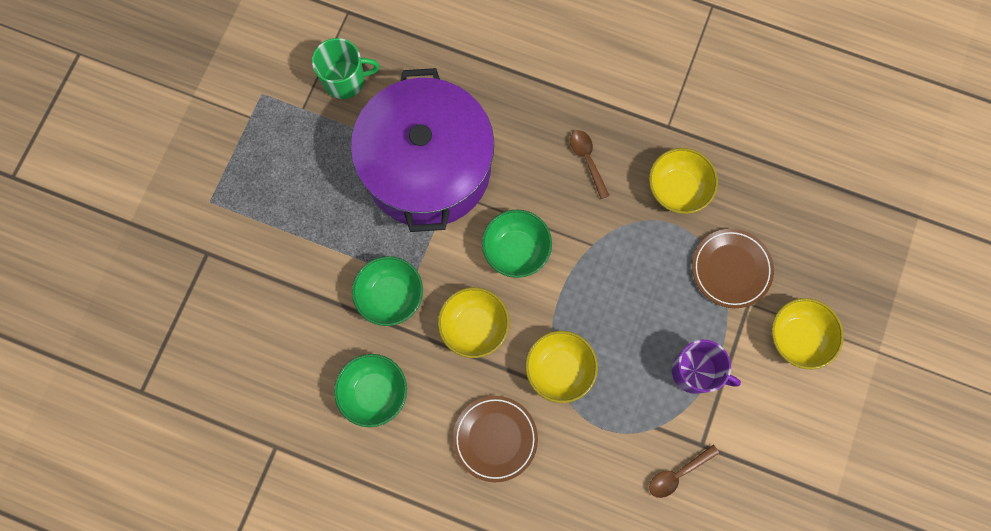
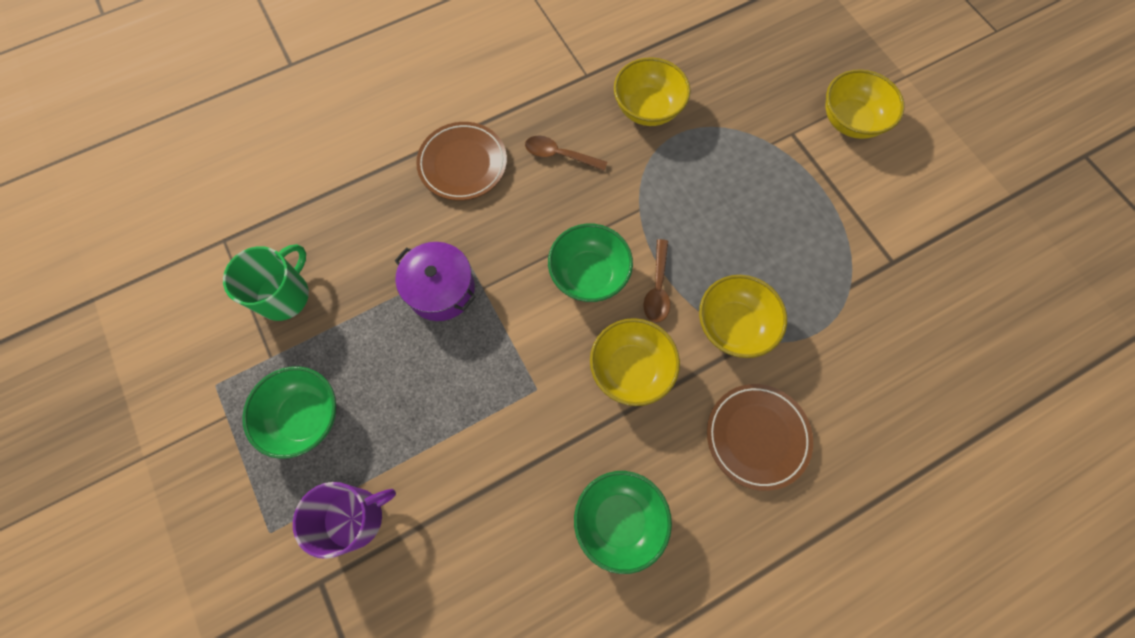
camera: 50 degrees left, 5 degrees down
purple pot [351,68,494,232] -> purple pot [395,242,476,321], size x0.44
green bowl [352,256,423,326] -> green bowl moved to [242,366,336,459]
brown spoon [649,445,719,498] -> brown spoon moved to [644,239,670,323]
purple mug [672,340,741,394] -> purple mug moved to [293,482,396,559]
brown plate [692,229,774,308] -> brown plate moved to [416,122,507,201]

